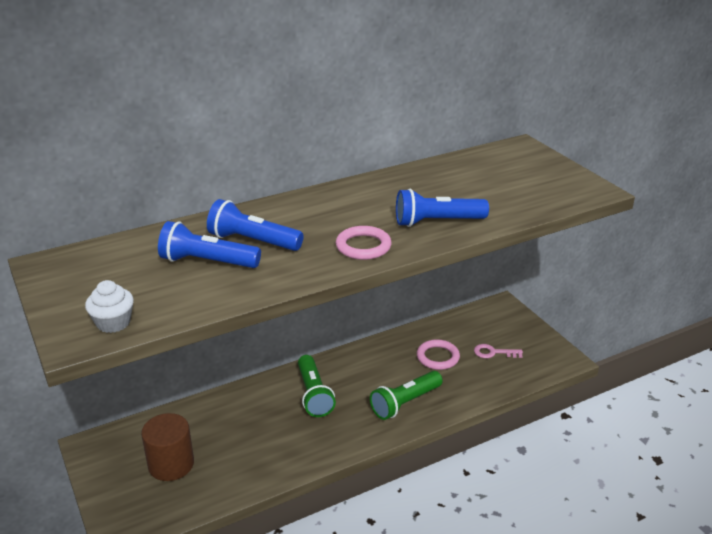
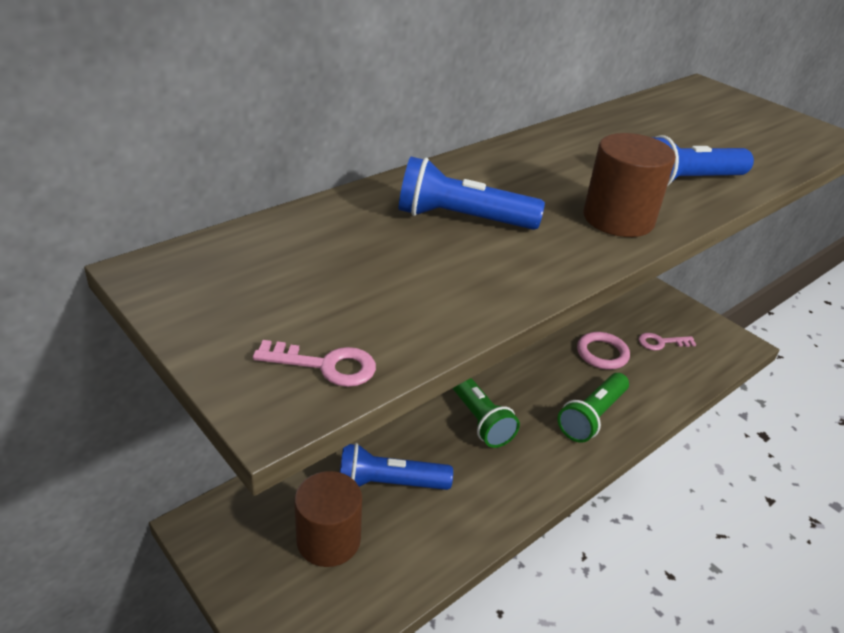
camera: 15 degrees left, 5 degrees up
white cupcake [85,280,134,333] -> pink key [253,340,376,387]
blue flashlight [158,221,261,268] -> blue flashlight moved to [340,443,453,490]
pink ring [336,226,391,260] -> brown cylinder [583,133,676,237]

